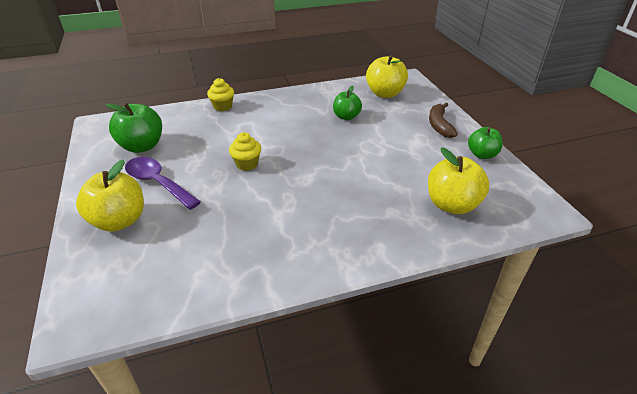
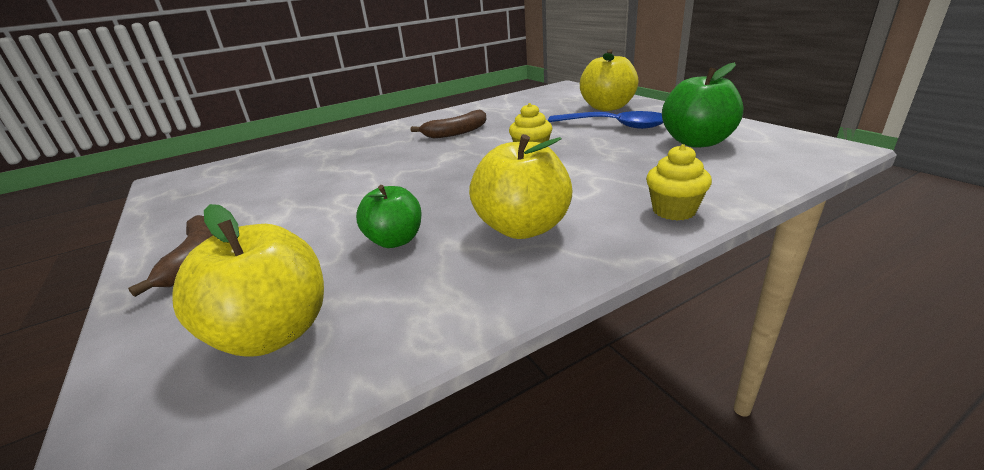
camera: 170 degrees right, 10 degrees down
purple spoon [125,157,201,210] -> blue spoon [548,111,663,129]
yellow apple [428,148,489,214] -> yellow apple moved to [469,134,573,239]
green apple [468,127,503,159] -> none
none -> brown banana [411,110,486,139]

